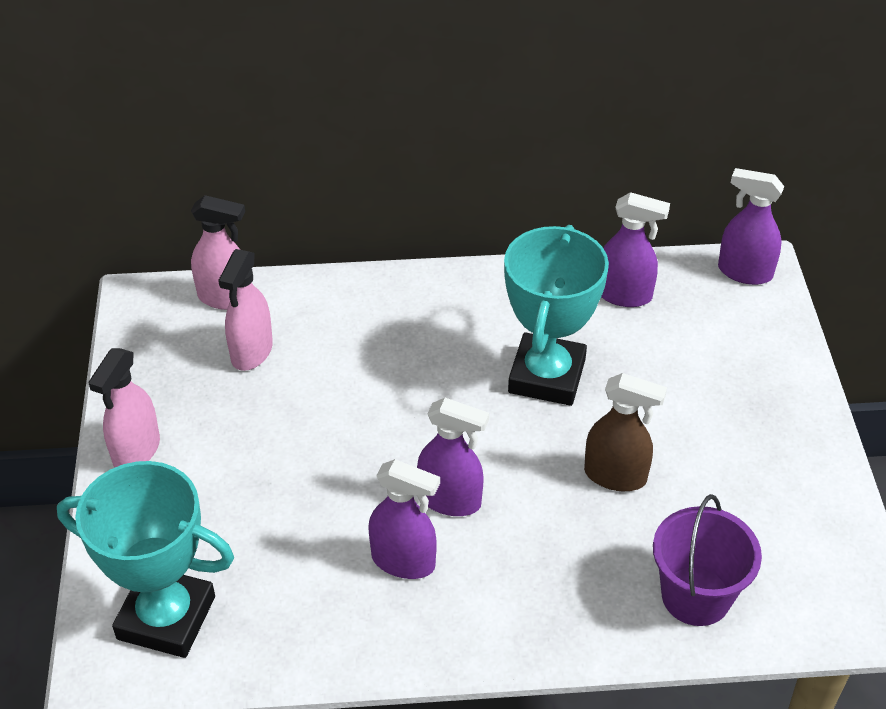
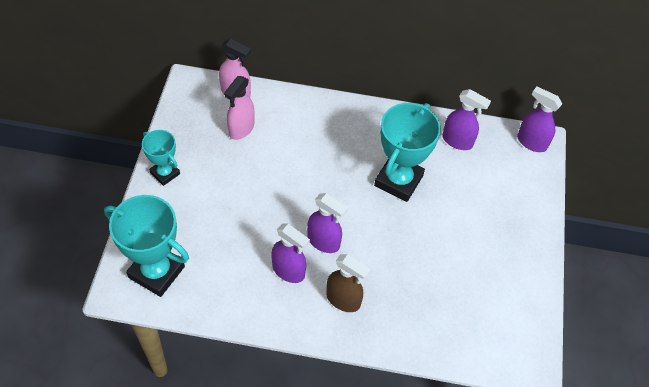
camera: 10 degrees right, 10 degrees up
pink spray bottle [88,348,160,468] -> turquoise trophy [142,130,180,186]
brown spray bottle [584,373,667,491] -> brown spray bottle moved to [326,254,371,312]
purple bucket [653,494,762,626] -> none

